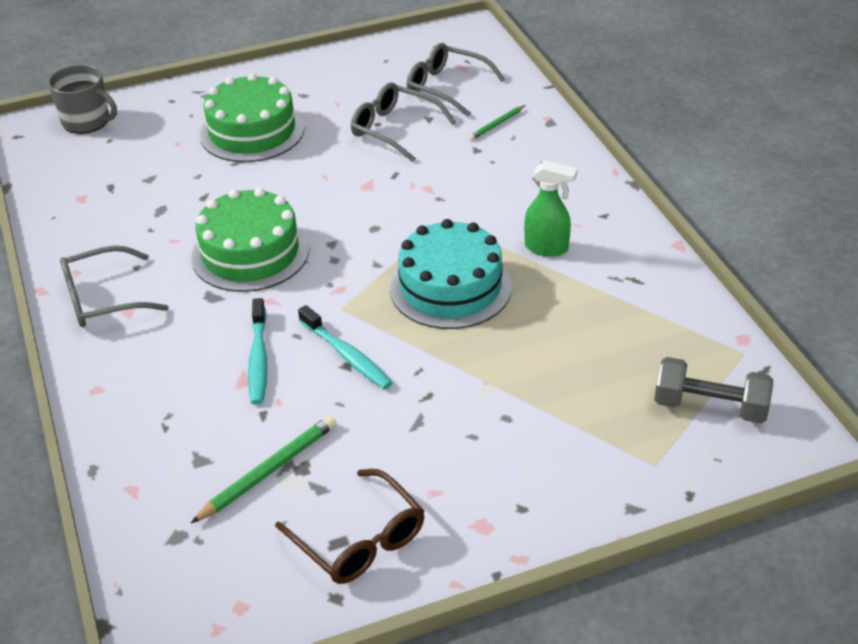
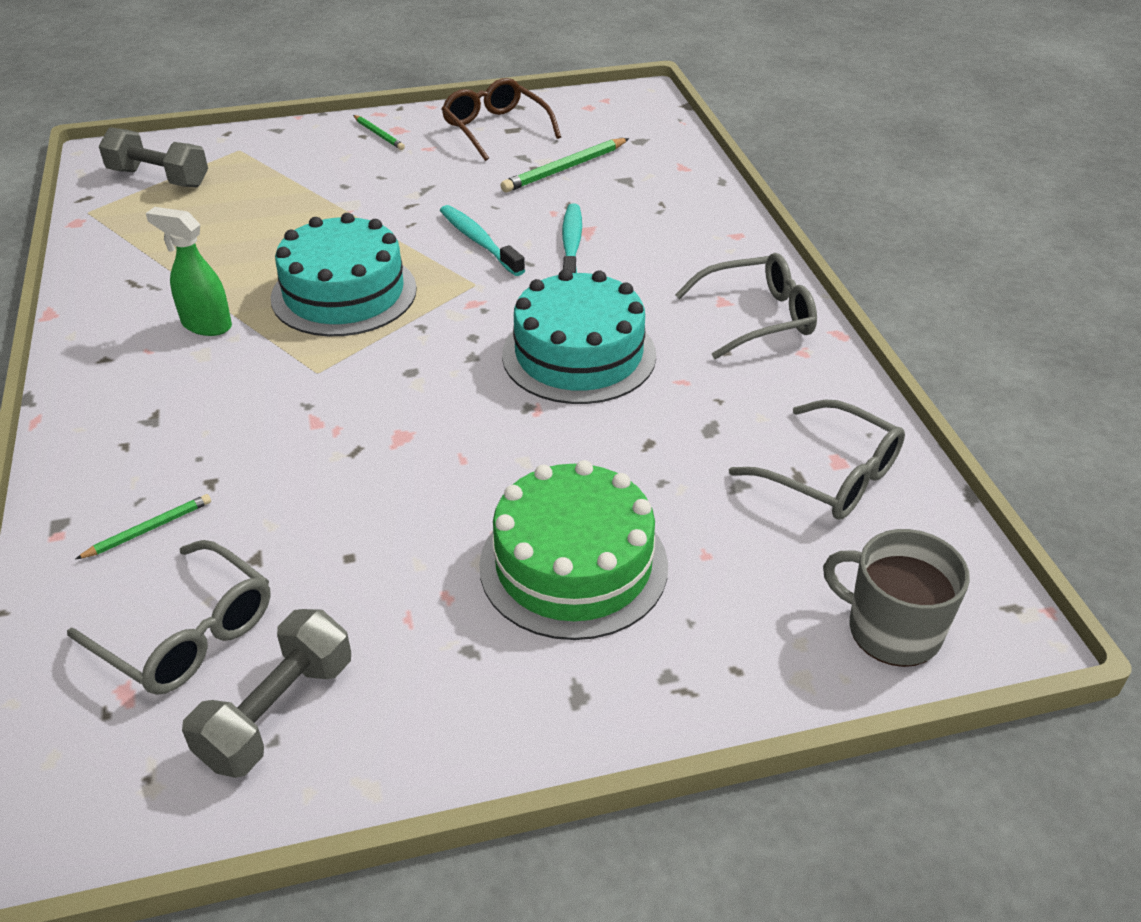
camera: 175 degrees left, 0 degrees up
green cake [191,188,309,292] -> turquoise cake [502,269,656,404]
grey glasses [351,82,456,162] -> grey glasses moved to [729,400,905,520]
none -> grey dumbbell [182,609,351,778]
none -> green pencil [353,115,405,150]

